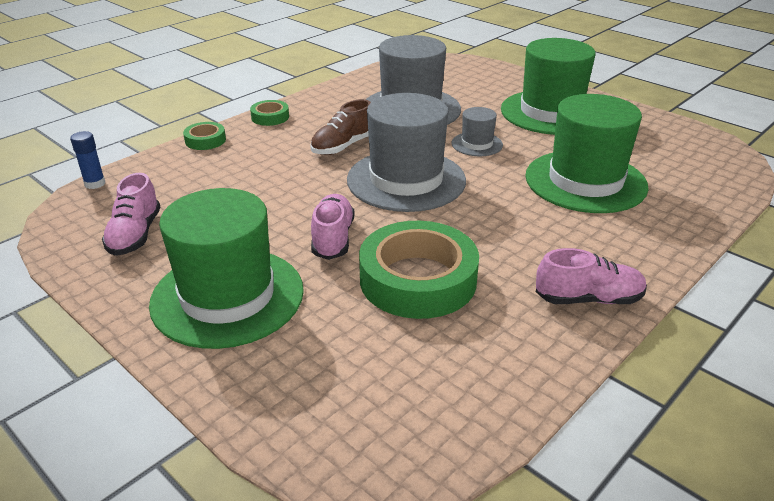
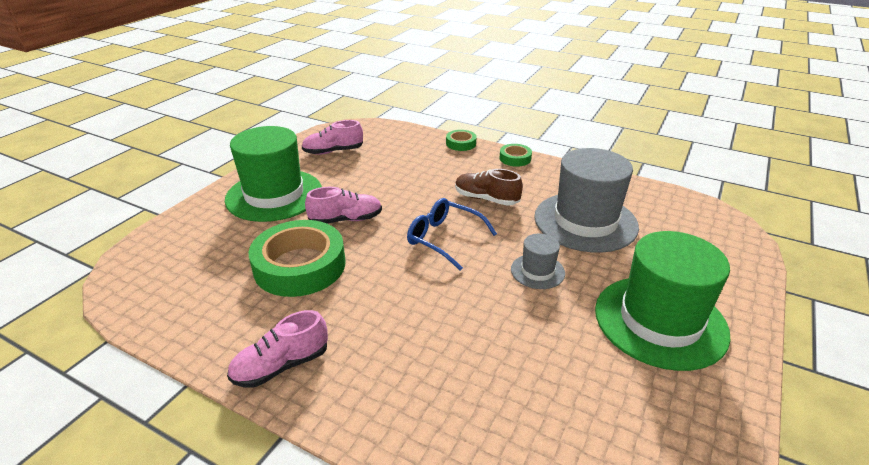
camera: 75 degrees right, 0 degrees up
blue glue stick [70,131,105,189] -> none
grey hat [347,93,466,212] -> blue glasses [407,198,497,271]
green hat [525,94,649,213] -> none
pink shoe [536,248,647,304] -> pink shoe turned 75 degrees clockwise [227,310,328,388]

